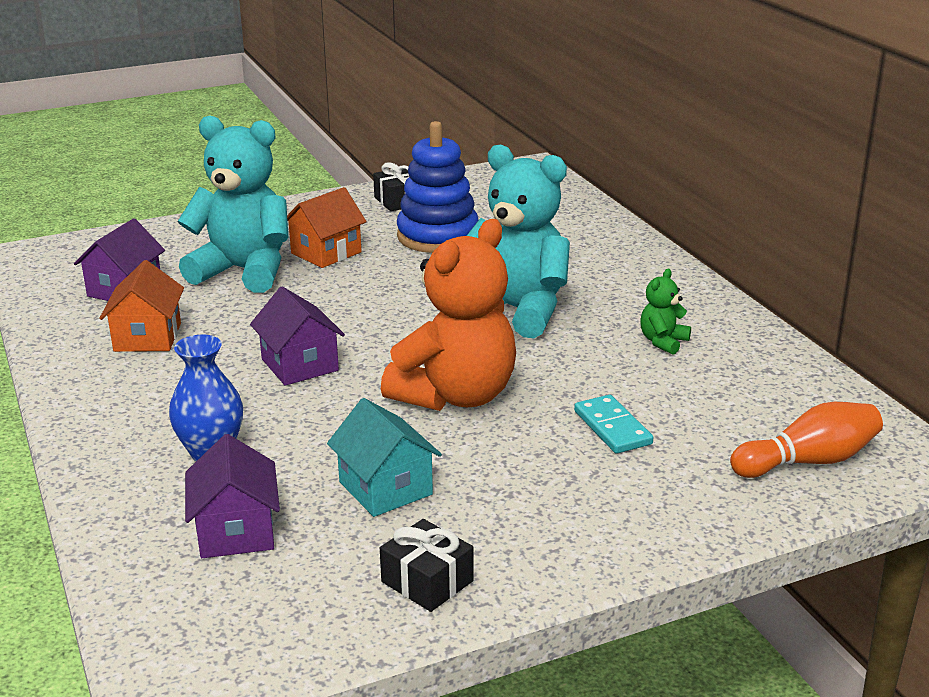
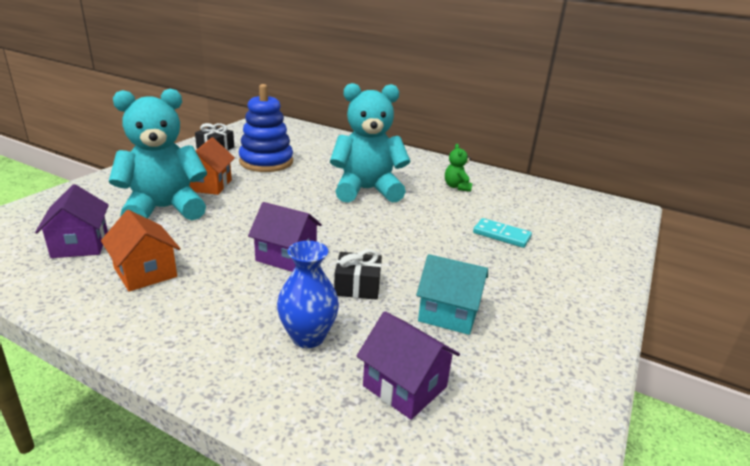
camera: 40 degrees left, 0 degrees up
black gift [380,519,474,612] -> black gift moved to [334,249,382,300]
orange teddy bear [381,219,516,411] -> none
orange bowling pin [730,402,883,478] -> none

